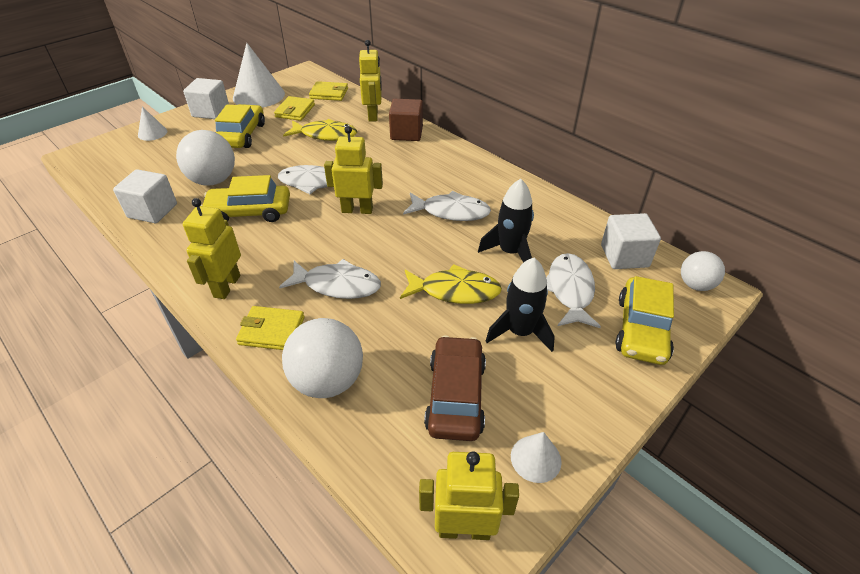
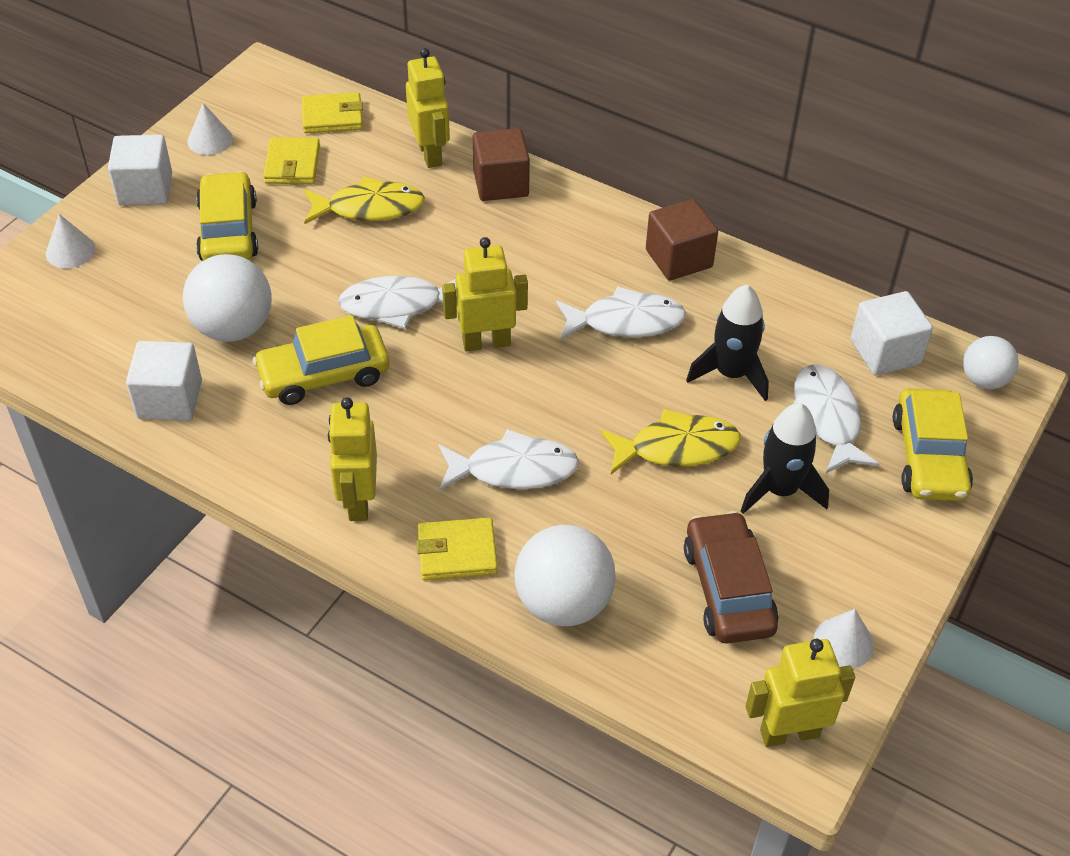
camera: 15 degrees left, 5 degrees up
white cone [233,43,285,107] -> white cone [187,103,233,155], size x0.50
none -> brown cube [646,199,718,280]

